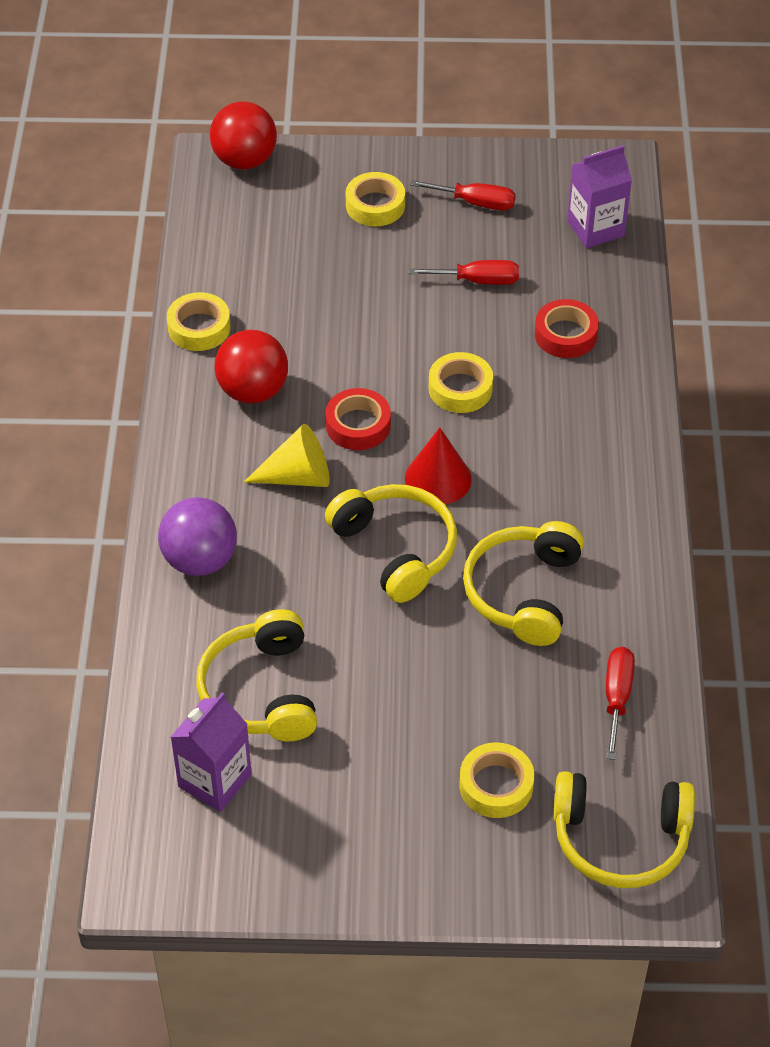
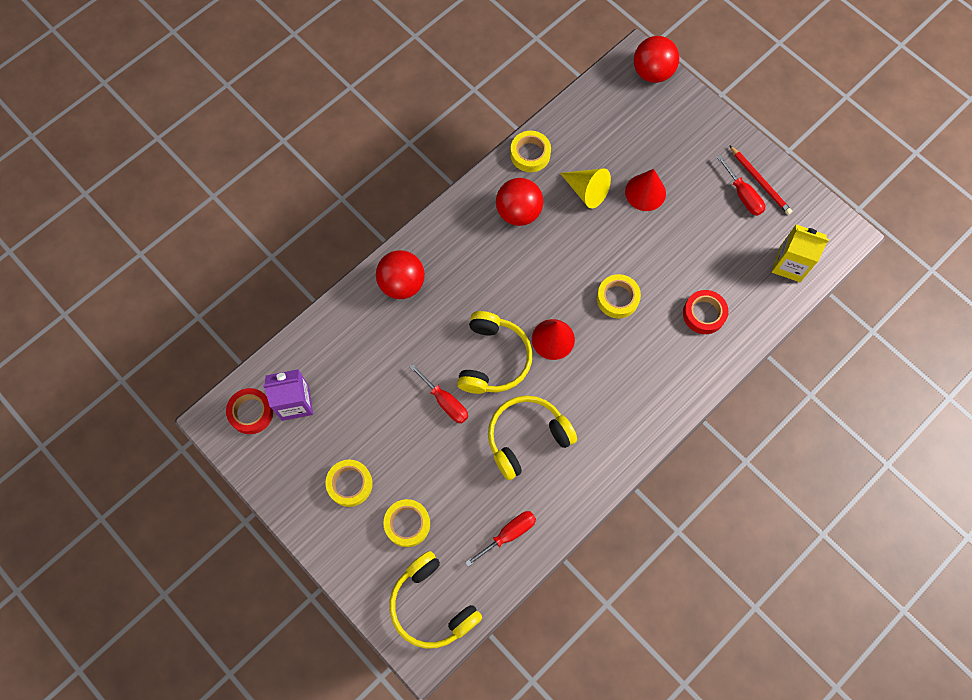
camera: 45 degrees right, 20 degrees up
purple ball [158,497,237,576] -> red ball [376,250,425,299]
yellow headphones [196,609,317,742] -> none
yellow cone [244,424,330,487] -> yellow cone moved to [560,168,611,209]
red tape [325,388,391,450] -> red tape moved to [226,388,273,434]
yellow tape [346,172,405,226] -> yellow tape moved to [325,460,373,507]
red screwdriver [408,260,519,285] -> red screwdriver moved to [410,364,468,423]
purple carton [567,145,632,248] -> yellow carton [772,224,829,282]
none -> red cone [625,169,666,211]
none -> red pencil [729,145,792,215]

